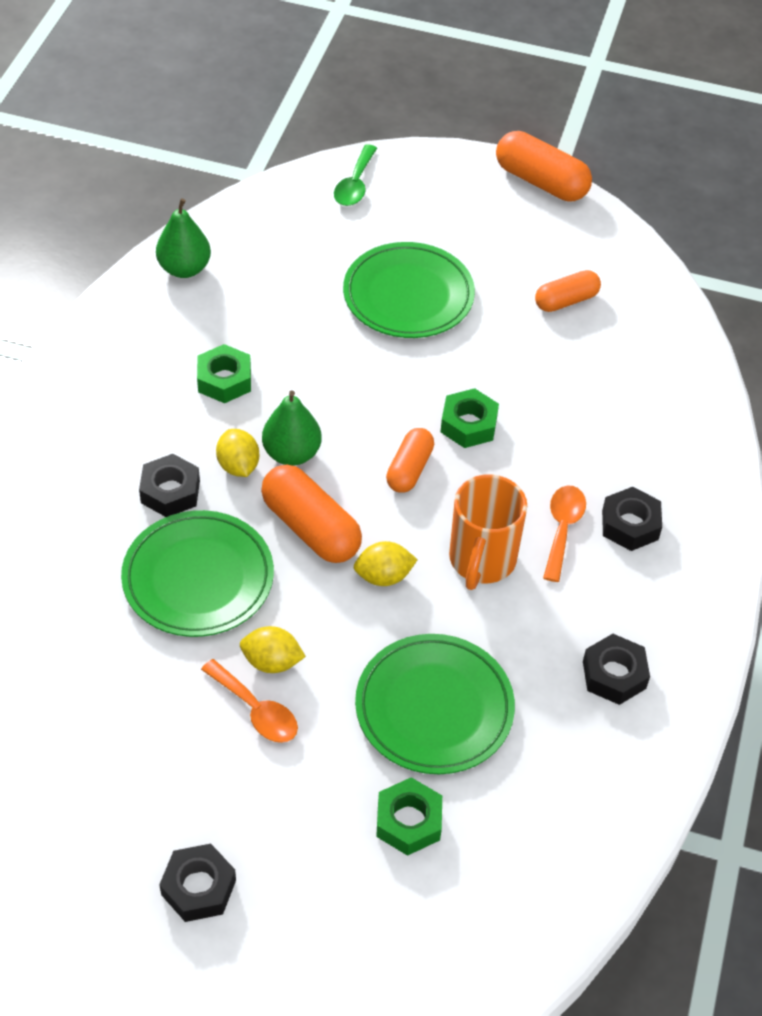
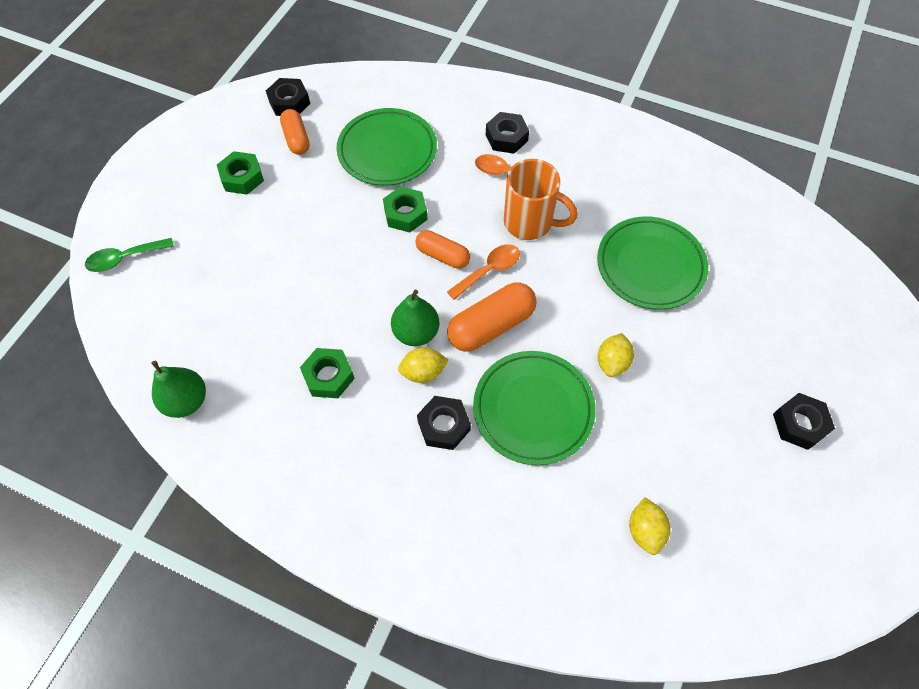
camera: 80 degrees left, 10 degrees up
orange spoon [201,659,298,743] -> orange spoon moved to [447,244,520,300]
green spoon [334,145,377,206] -> green spoon turned 135 degrees clockwise [85,238,174,272]
green plate [343,242,475,338] -> green plate moved to [337,108,437,186]
yellow lemon [354,541,418,586] -> yellow lemon moved to [629,497,670,555]
green nut [376,777,442,856] -> green nut moved to [217,151,264,195]
orange capsule [496,131,592,201] -> none
black nut [583,634,650,705] -> black nut moved to [266,78,310,116]

